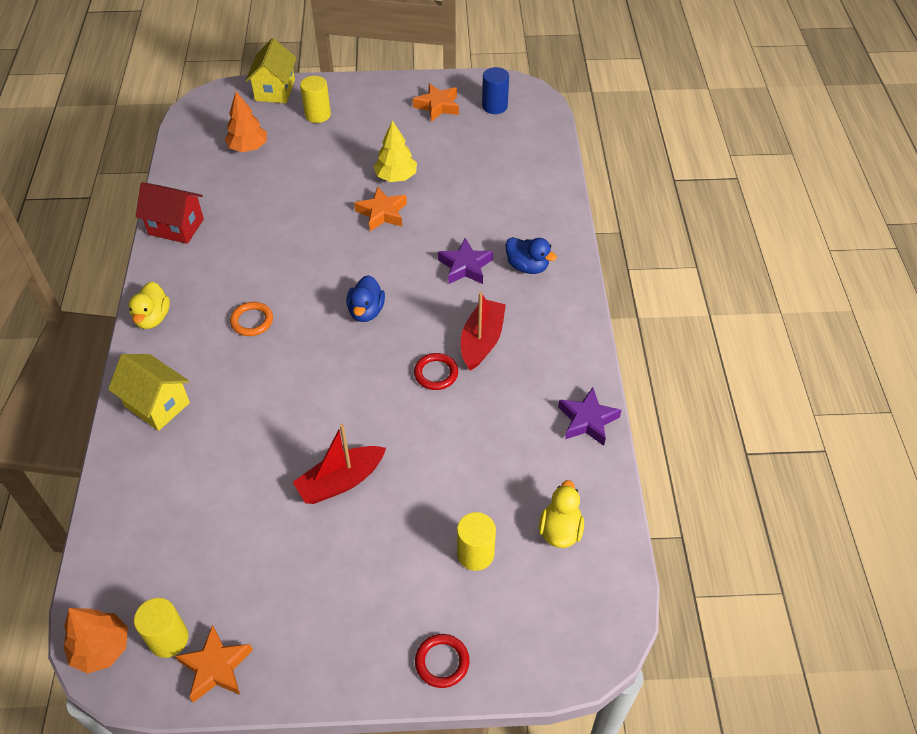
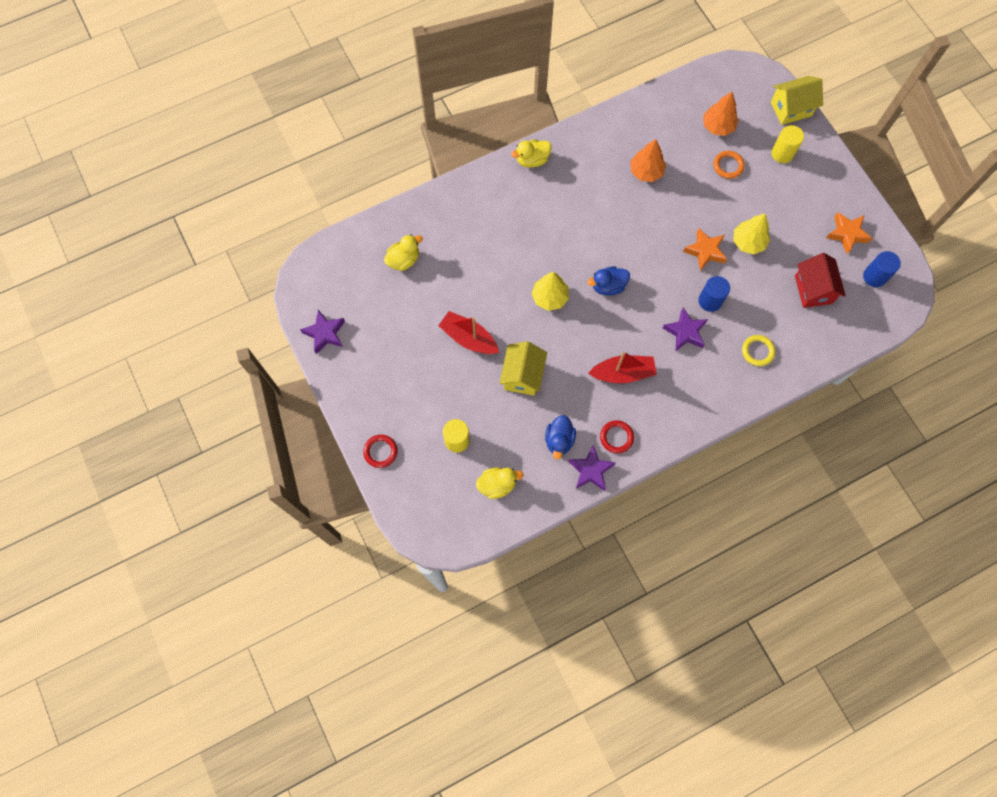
camera: 65 degrees right, 20 degrees up
orange tree [63,608,128,674] -> orange tree moved to [630,139,666,182]
yellow house [108,354,190,431] -> yellow house moved to [499,341,547,396]
yellow cylinder [134,598,189,658] -> none
red house [136,182,204,244] -> red house moved to [795,253,846,308]
orange star [175,625,253,703] -> purple star [300,310,345,354]
orange ring [230,302,273,336] -> orange ring moved to [714,151,745,179]
red ring [414,353,458,390] -> red ring moved to [600,420,634,453]
blue duck [506,237,557,274] -> blue duck moved to [545,415,576,459]
none -> yellow duck [384,235,423,271]
none -> yellow tree [531,272,569,311]
none -> blue cylinder [698,276,730,312]
none -> yellow ring [742,335,775,366]

